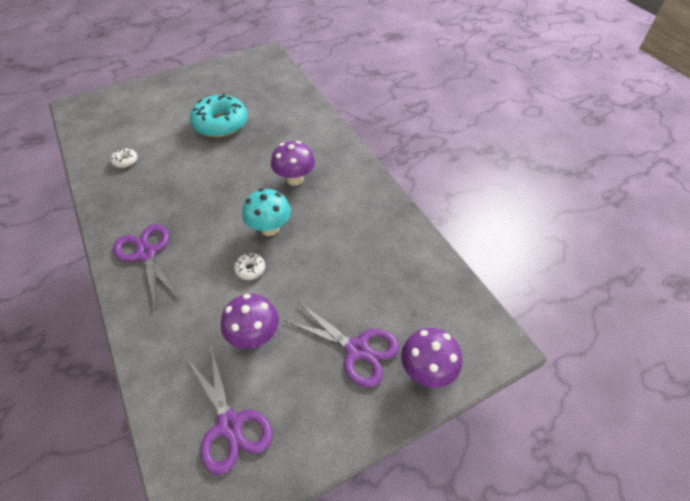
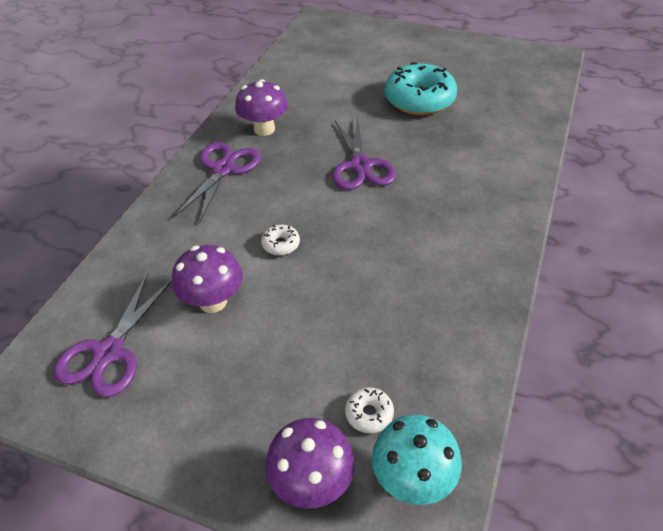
camera: 50 degrees right, 5 degrees down
white donut [110,148,138,168] -> white donut moved to [345,387,394,433]
turquoise mushroom [242,188,291,236] -> turquoise mushroom moved to [372,415,462,505]
purple mushroom [271,141,315,186] -> purple mushroom moved to [235,79,288,136]
purple scissors [285,302,399,388] -> purple scissors moved to [333,117,396,190]

